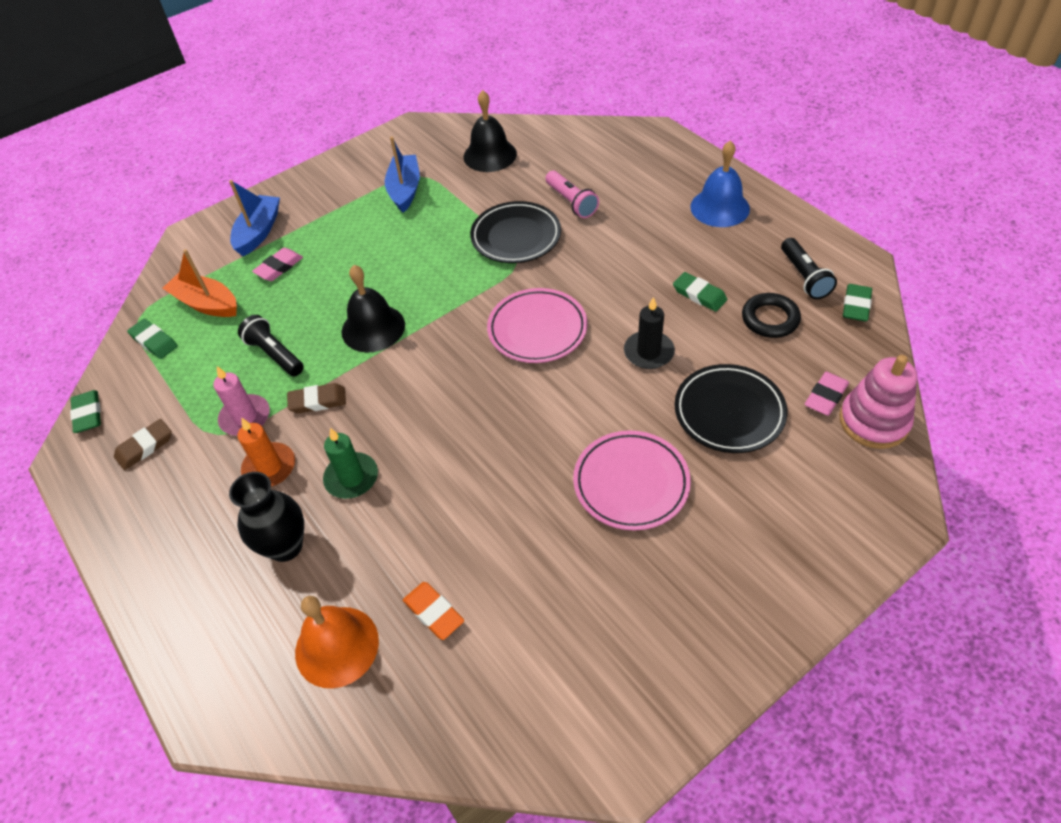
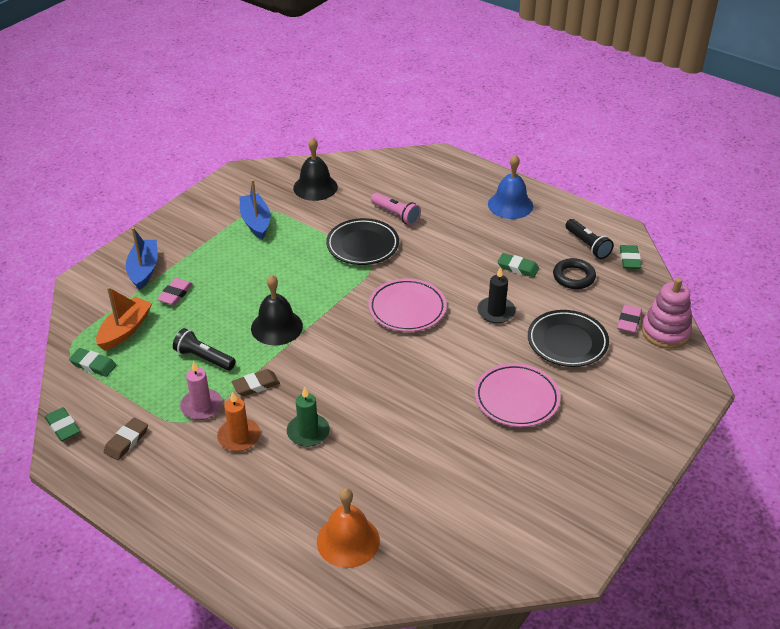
camera: 20 degrees left, 10 degrees down
orange boat [163,249,237,317] -> orange boat turned 105 degrees clockwise [96,287,152,351]
black vase [229,472,304,562] -> none
orange eraser [403,582,464,640] -> none

